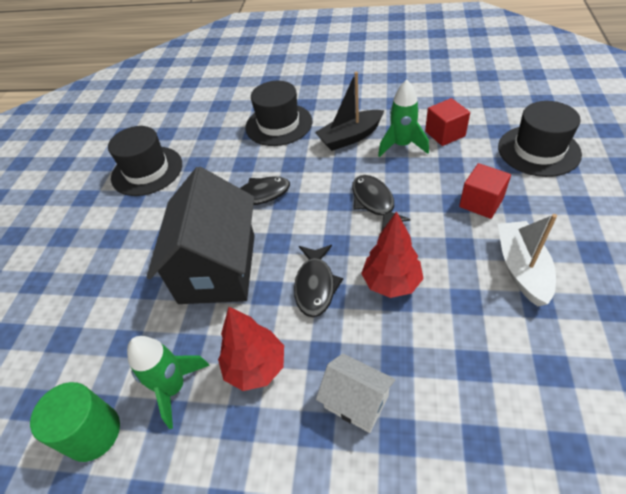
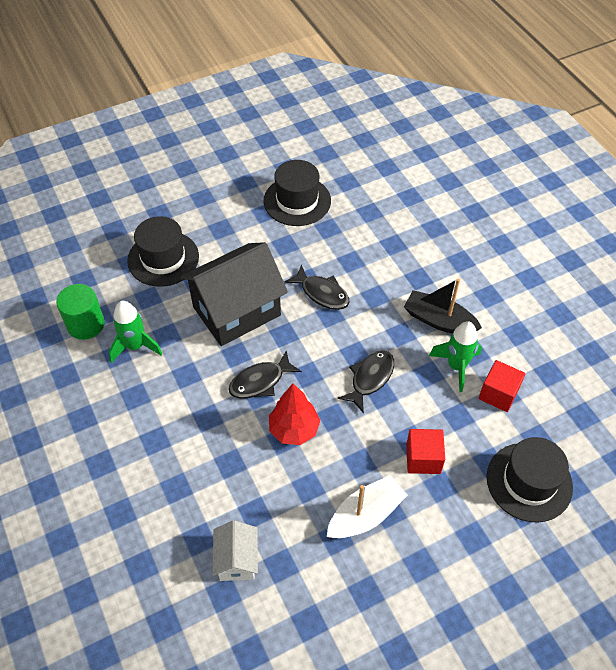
camera: 50 degrees right, 5 degrees up
red tree [218,307,284,391] -> none
black hat [245,81,312,146] -> black hat moved to [127,216,199,287]
white house [316,353,395,433] -> white house moved to [213,520,258,581]

